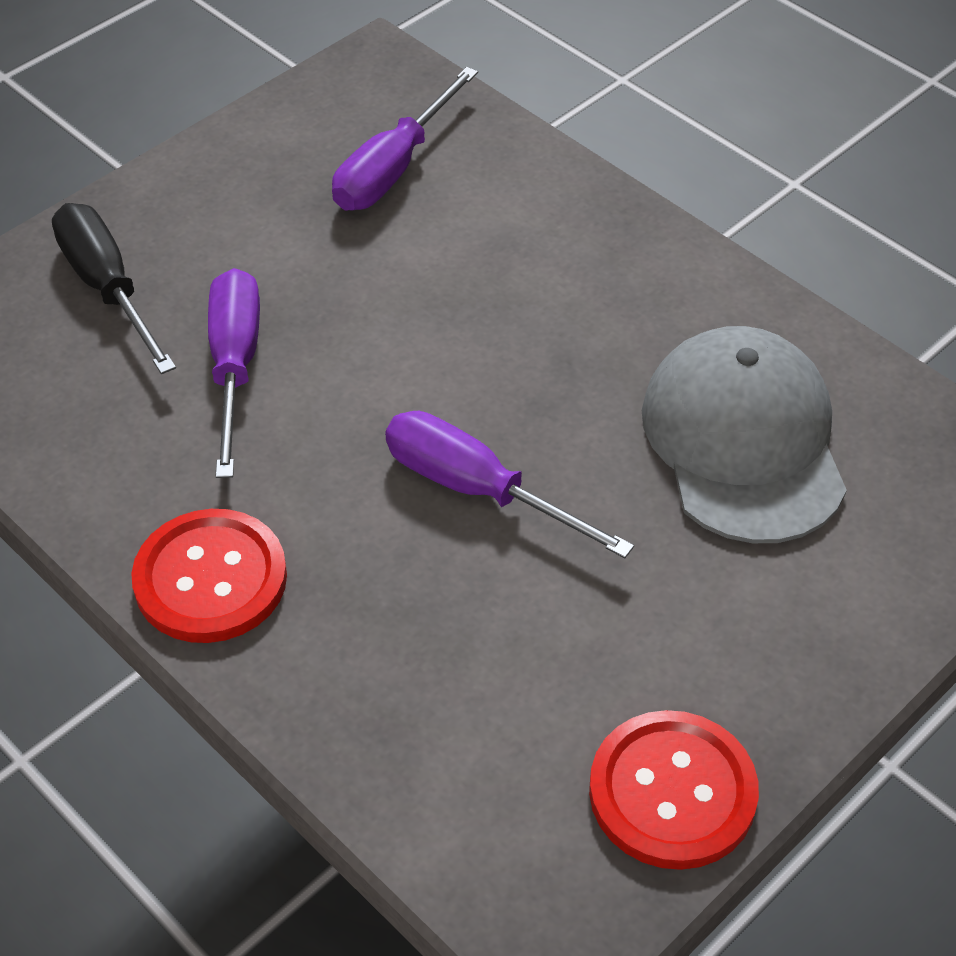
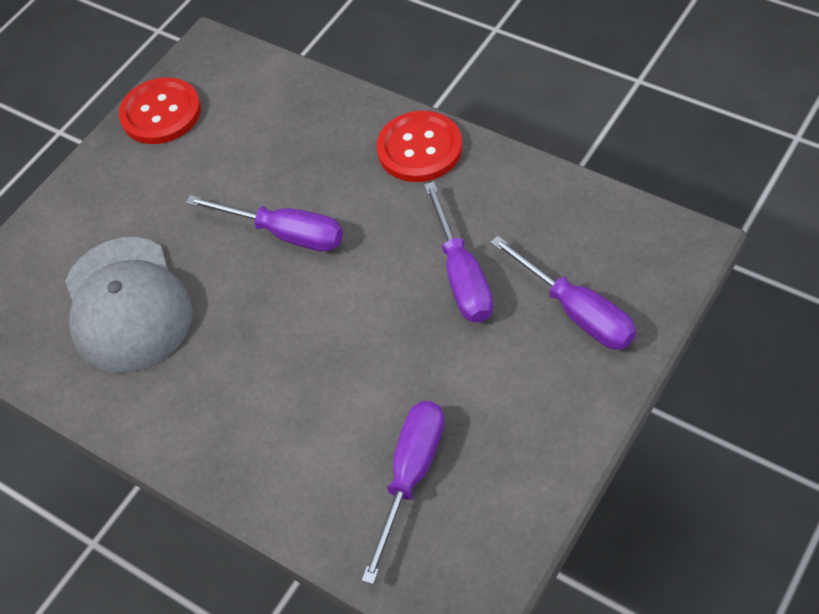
camera: 175 degrees right, 5 degrees up
black screwdriver [52,203,176,374] -> purple screwdriver [490,236,636,349]

